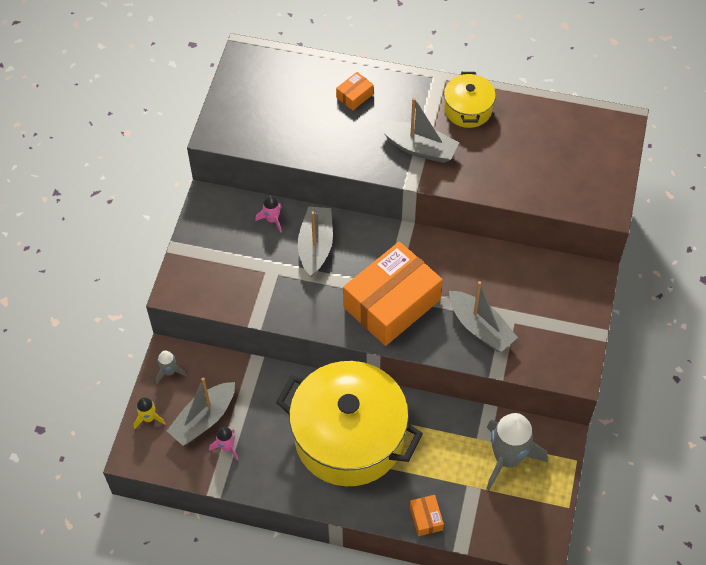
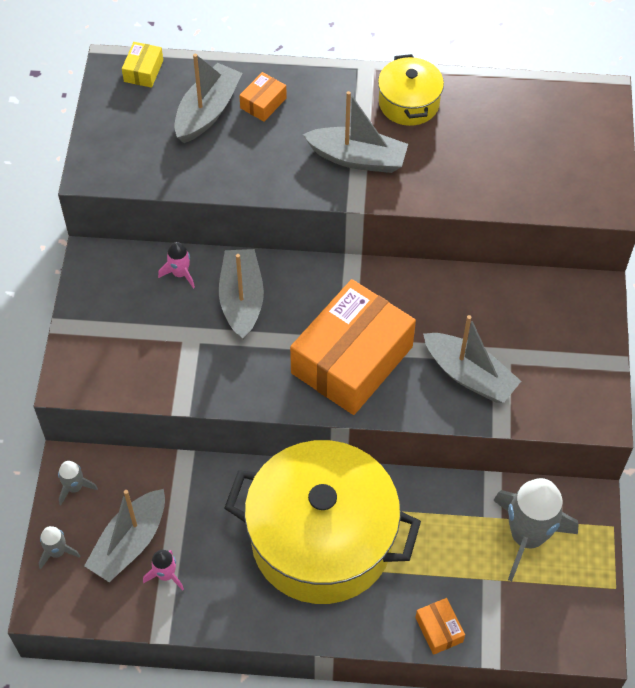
camera: 10 degrees left, 0 degrees up
yellow rocket [134,397,166,429] -> grey rocket [39,526,80,569]
none -> yellow box [122,42,163,88]
none -> grey boat [174,54,242,143]

